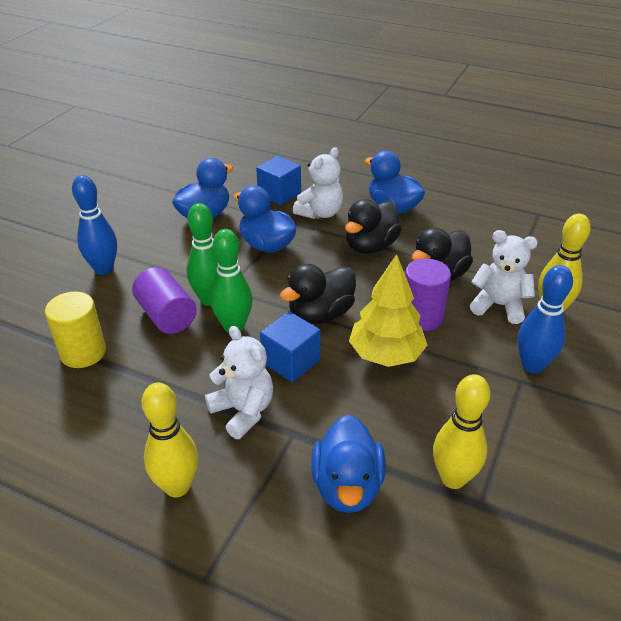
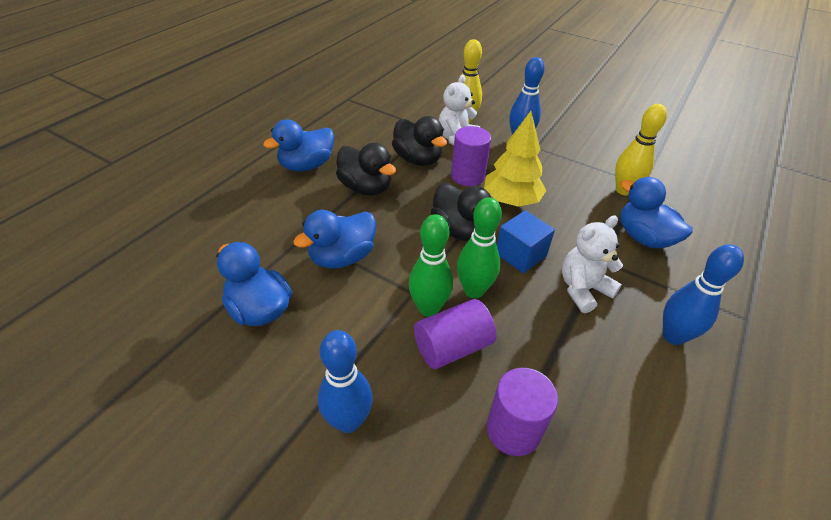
camera: 85 degrees left, 5 degrees up
yellow cylinder [45,291,106,368] -> purple cylinder [487,368,558,456]
yellow bowling pin [142,383,199,497] -> blue bowling pin [662,244,744,345]
blue cube [256,156,301,205] -> none
white teddy bear [293,147,343,219] -> none
blue duck [311,415,386,513] -> blue duck turned 135 degrees counterclockwise [620,177,693,248]

